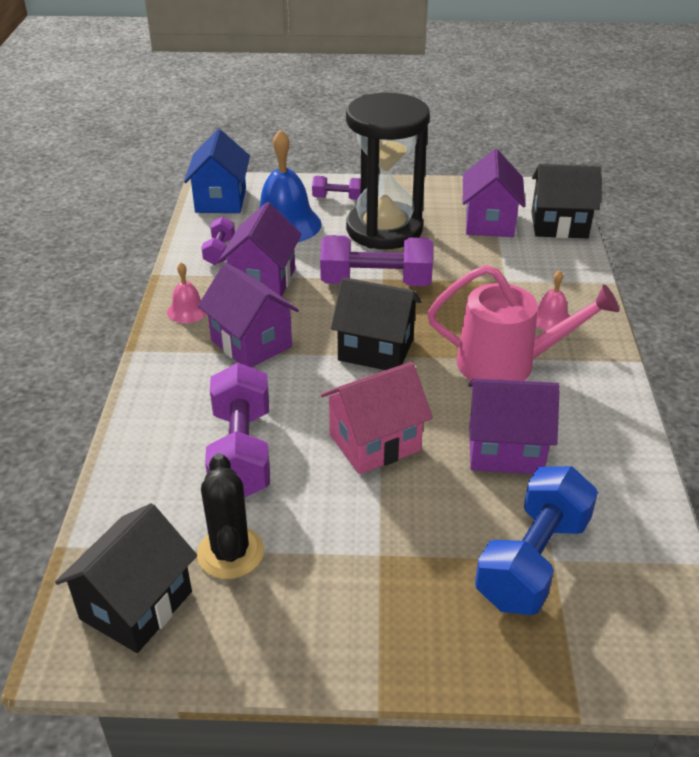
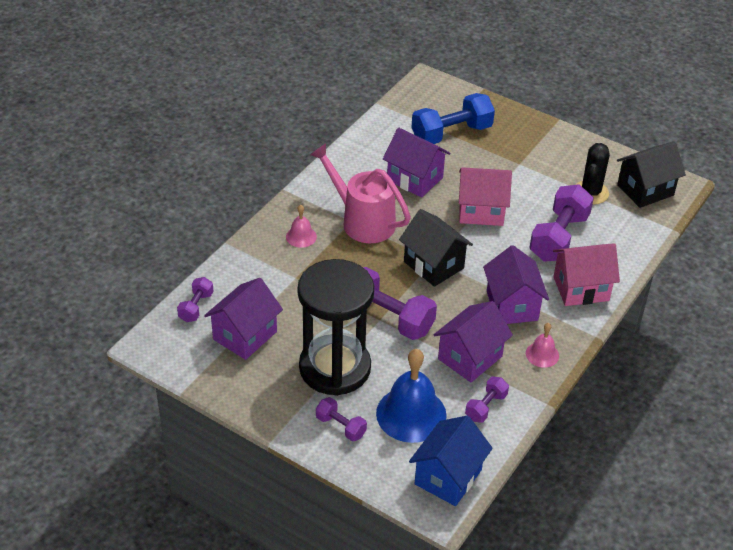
camera: 150 degrees left, 5 degrees up
black house [531,164,601,238] -> purple dumbbell [177,277,214,322]
none -> pink house [553,243,620,306]

